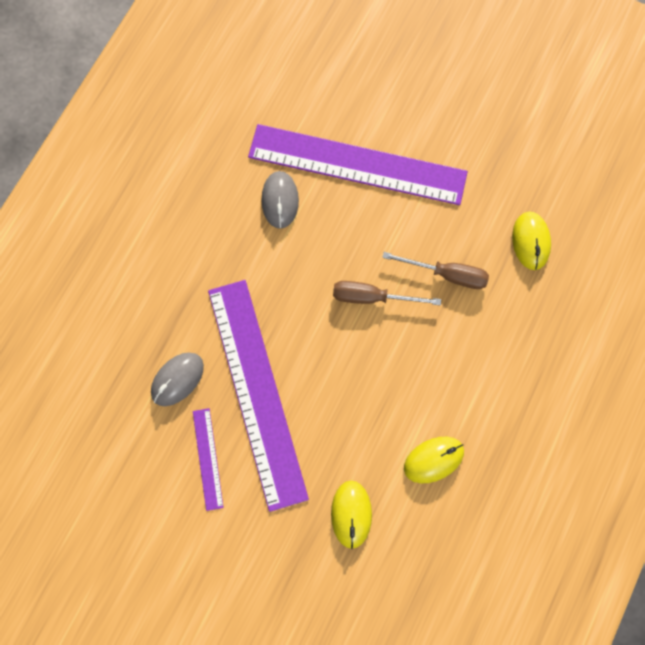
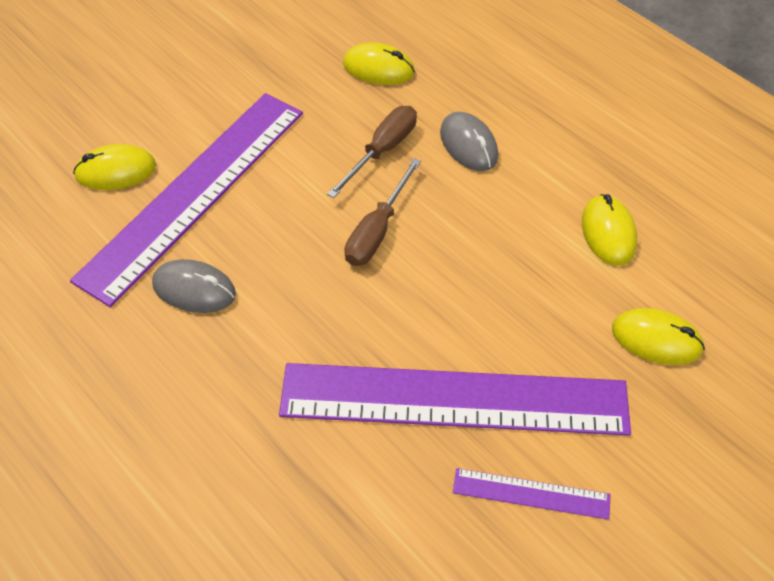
camera: 70 degrees left, 20 degrees down
grey mouse [151,352,204,406] -> grey mouse moved to [440,112,498,171]
none -> yellow mouse [73,144,156,190]

